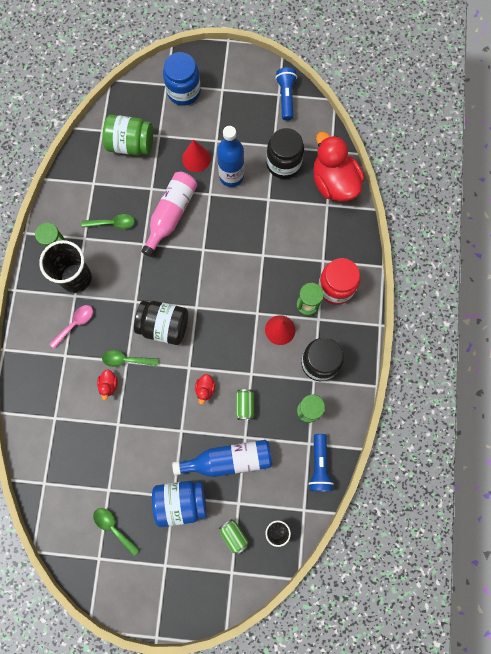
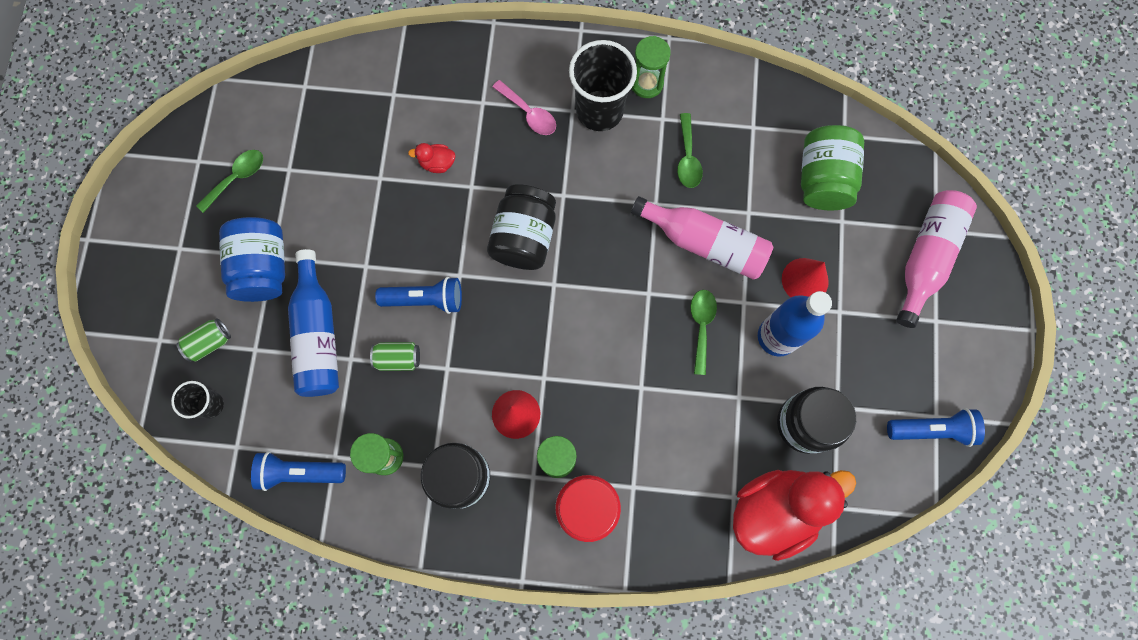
camera: 90 degrees right, 0 degrees up
green spoon [102,350,158,367] -> green spoon moved to [690,290,717,375]
blue jar [163,52,201,106] -> pink bottle [896,190,977,328]
red duck [195,374,215,405] -> blue flashlight [375,277,462,314]

